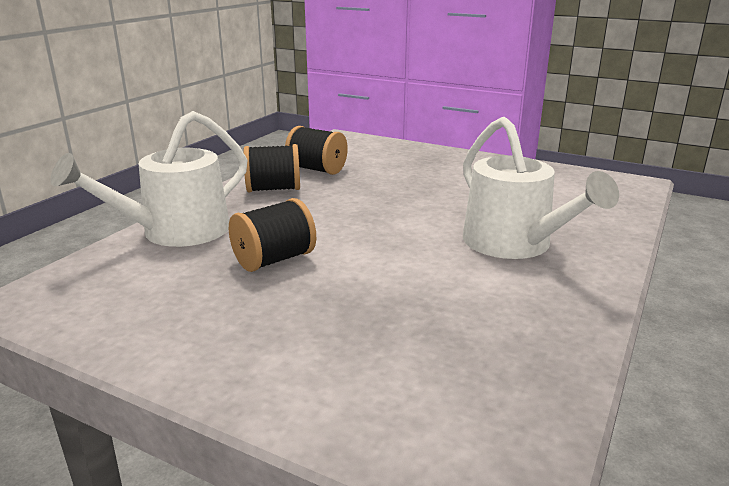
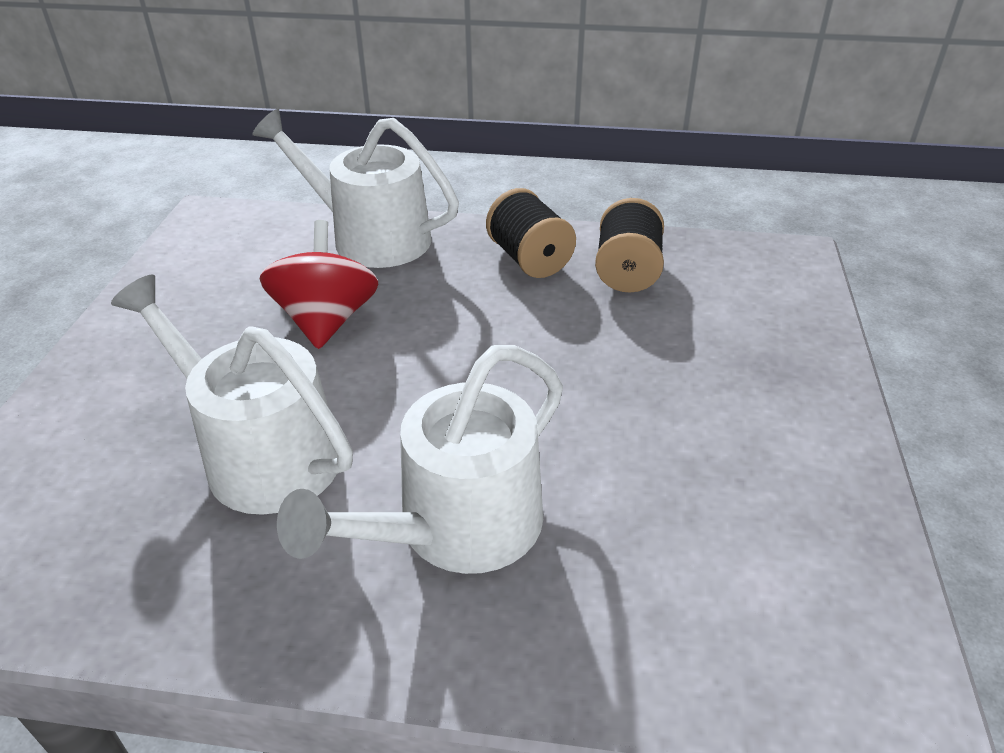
camera: 70 degrees right, 15 degrees up
black spool [229,198,316,272] -> red spinning top [260,220,378,349]
none -> white watering can [111,274,353,515]

